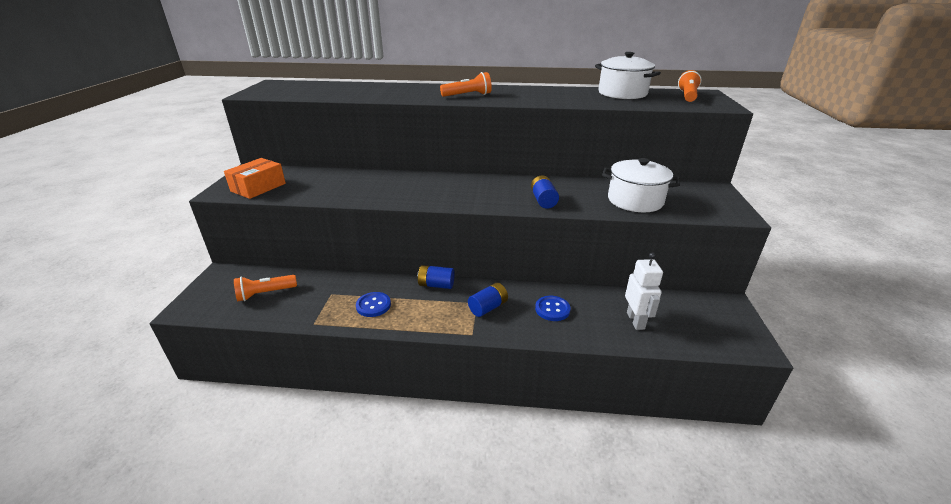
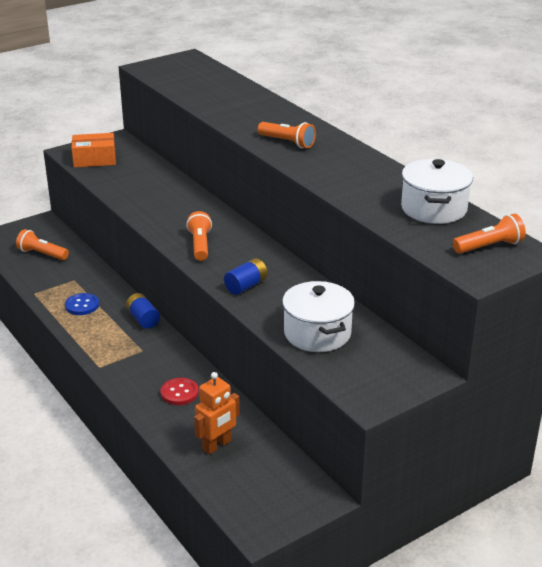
camera: 50 degrees right, 0 degrees up
blue battery [468,283,508,317] -> none
blue button [535,296,571,321] -> red button [161,378,199,405]
white robot [625,252,663,330] -> orange robot [194,372,240,455]
none -> orange flashlight [186,211,212,261]

